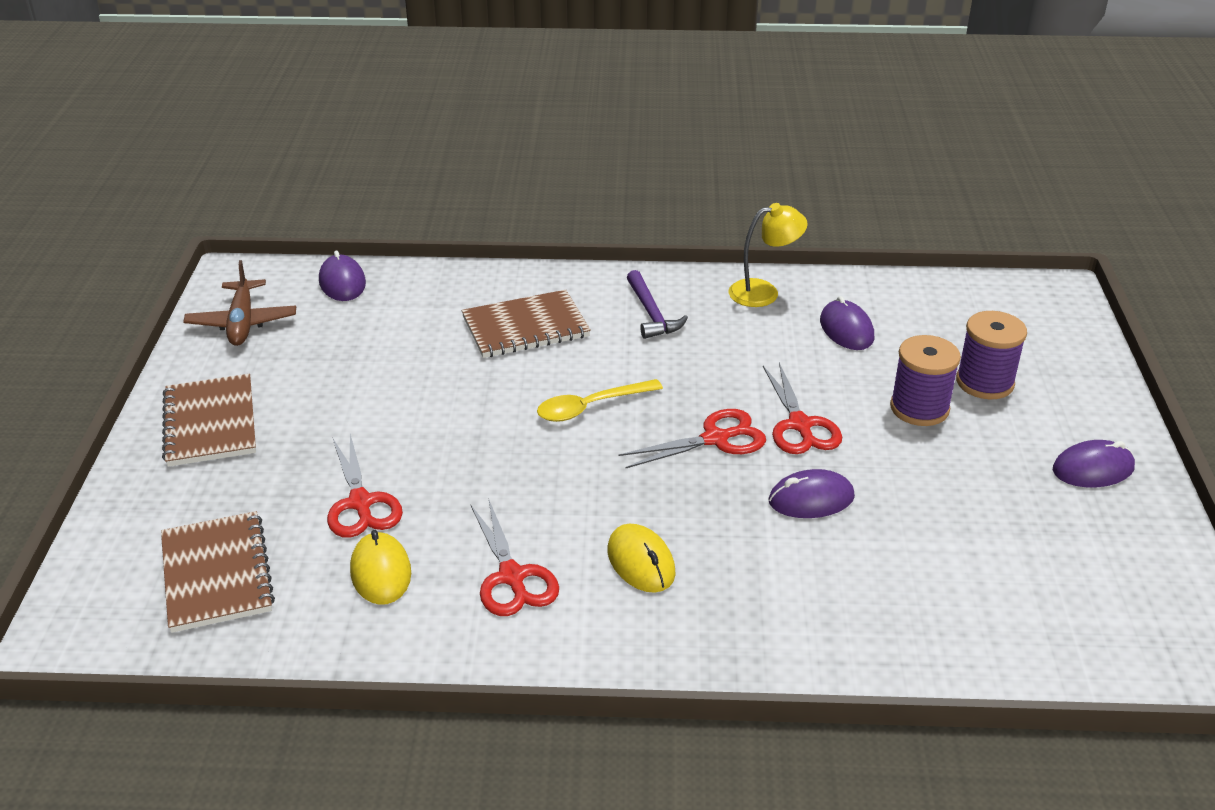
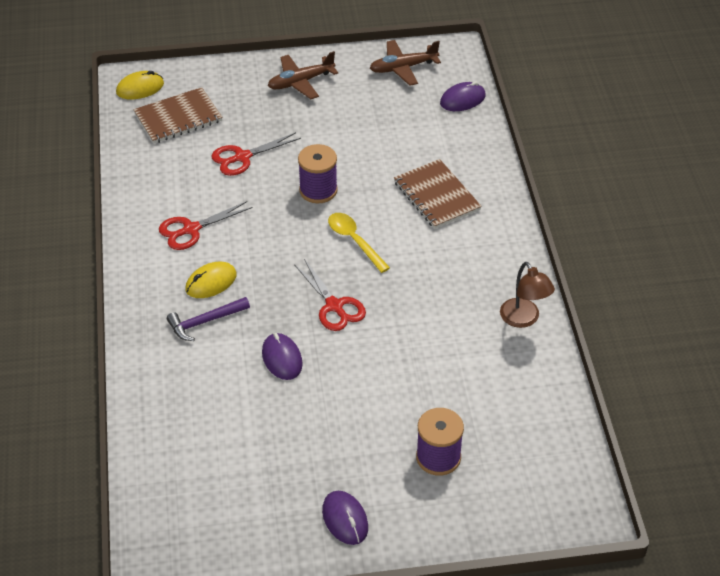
camera: 80 degrees right, 10 degrees up
brown notebook [162,374,256,467] -> brown plane [268,51,338,99]
yellow mouse [350,530,411,605] -> yellow mouse moved to [116,71,164,99]
purple hammer [627,270,688,339] -> purple hammer moved to [167,297,250,341]
yellow lamp [728,203,808,307] -> brown lamp [500,262,555,328]
red scissors [763,363,842,454] -> none
purple mouse [820,296,874,350] -> none
purple spool [890,335,961,426] -> purple spool moved to [298,144,338,203]

